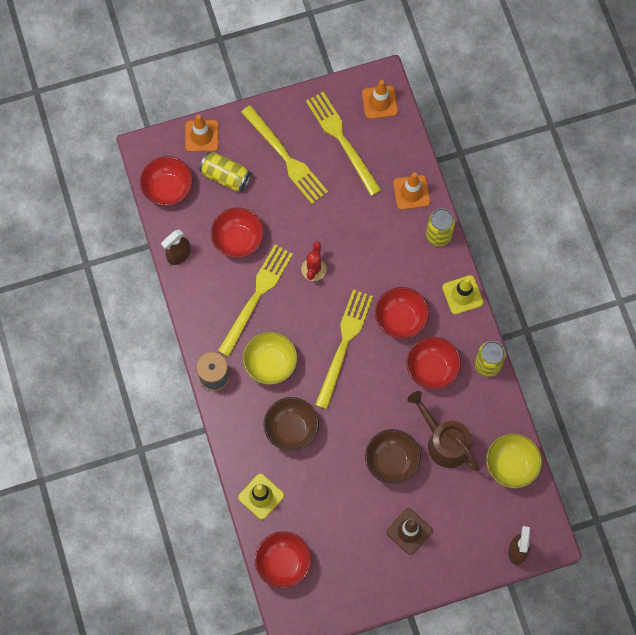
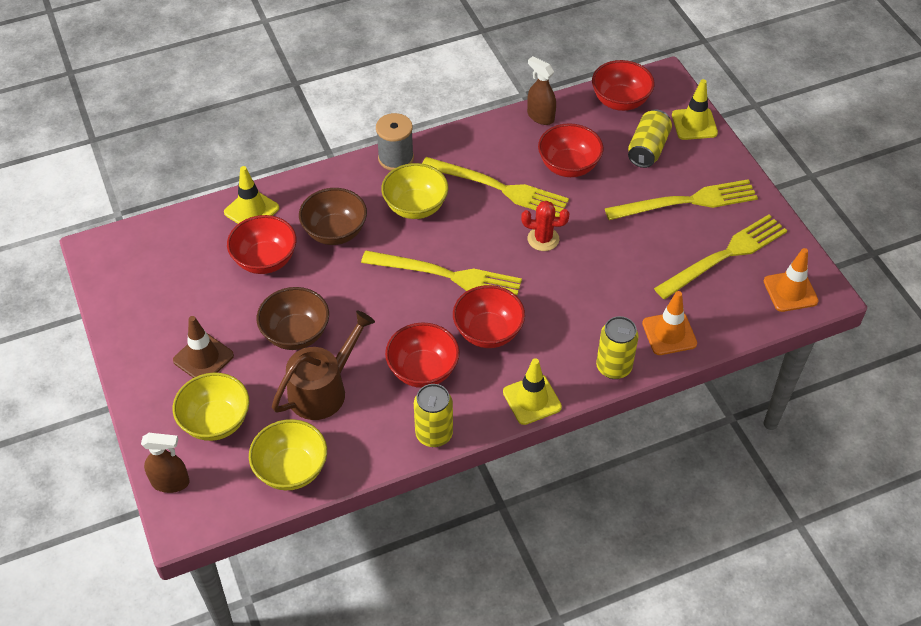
camera: 85 degrees right, 20 degrees down
orange traffic cone [185,114,219,152] -> yellow traffic cone [672,79,718,140]
yellow fork [241,105,328,204] -> yellow fork turned 150 degrees counterclockwise [605,179,758,220]
red bowl [255,531,311,588] -> red bowl moved to [227,215,296,274]
none -> yellow bowl [173,373,249,441]

